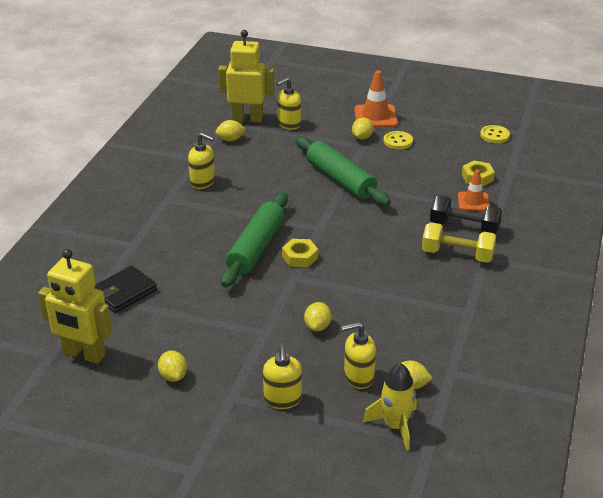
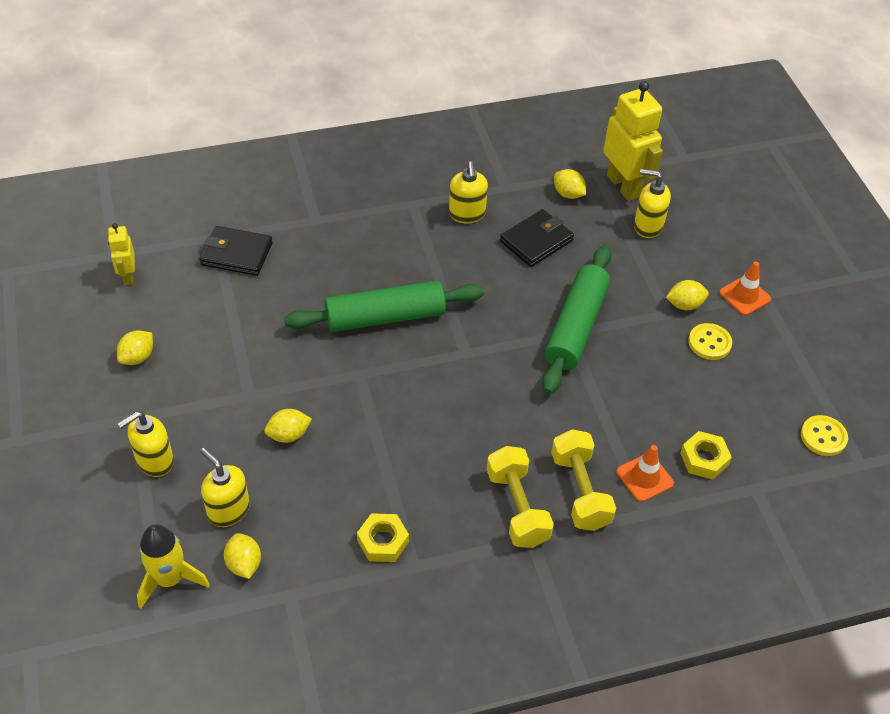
camera: 55 degrees right, 15 degrees up
yellow robot [38,249,112,364] -> yellow robot [108,223,135,285], size x0.52
yellow nut [282,239,318,267] -> yellow nut moved to [357,513,409,562]
orange traffic cone [354,70,398,127] -> orange traffic cone [719,262,771,315], size x0.66
black dumbbell [430,195,502,234] -> yellow dumbbell [551,429,616,531]
none -> black wallet [500,209,574,267]

